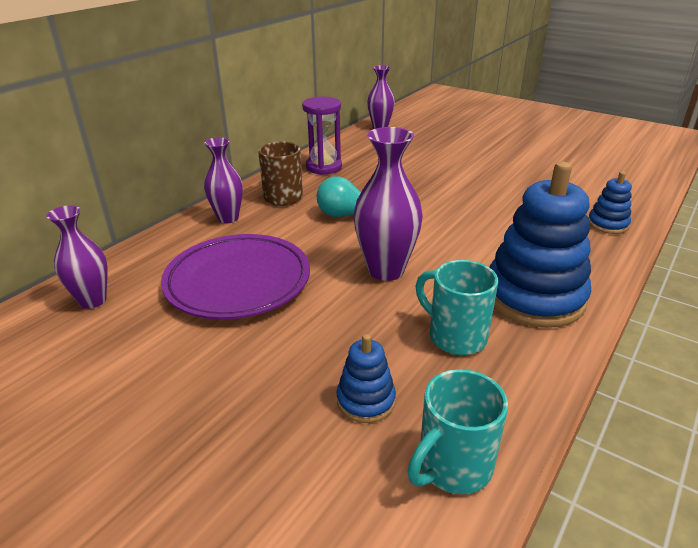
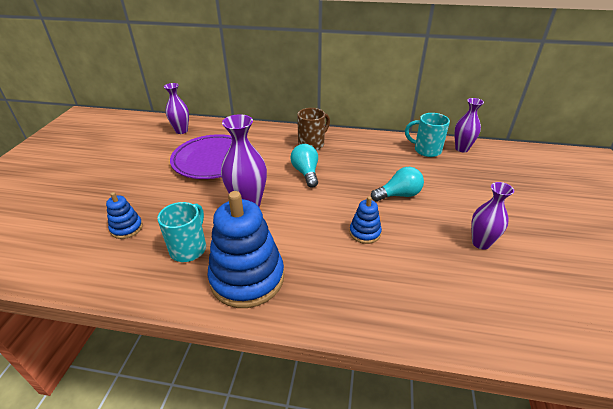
camera: 65 degrees right, 5 degrees up
purple vase [204,137,243,223] -> purple vase moved to [471,182,514,250]
purple hourglass [302,97,342,175] -> none
turquoise mug [407,369,508,494] -> turquoise mug moved to [405,113,450,157]
blue stacking toy [589,172,632,234] -> blue stacking toy moved to [349,196,382,244]
none -> turquoise light bulb [371,167,424,202]

